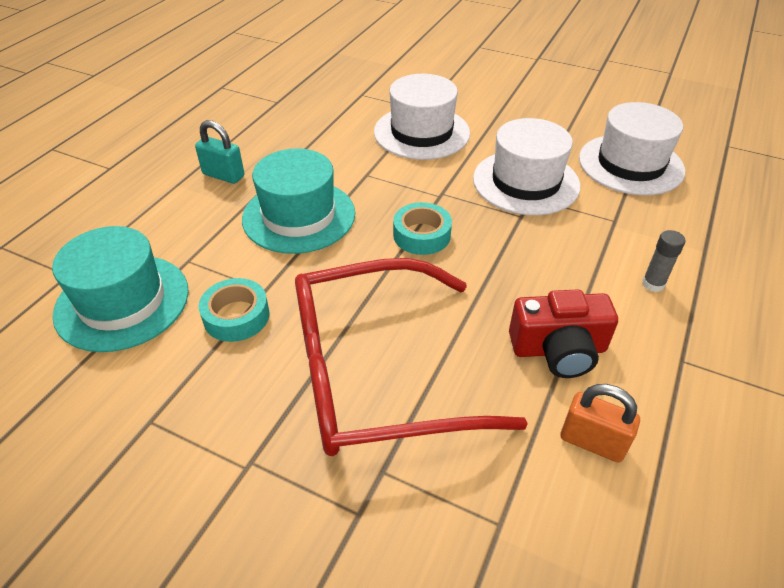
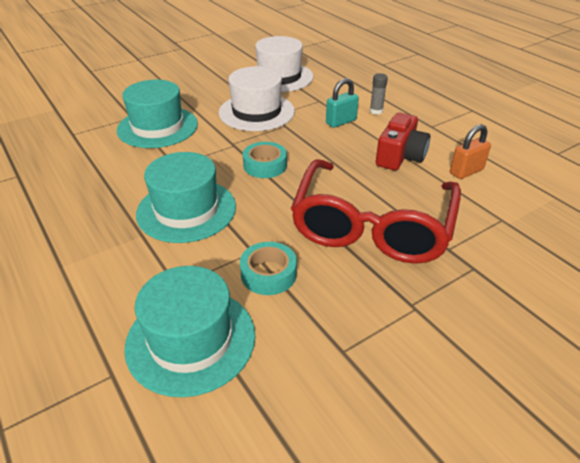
camera: 60 degrees left, 5 degrees down
turquoise padlock [195,120,244,184] -> turquoise padlock moved to [326,78,359,128]
white hat [374,74,470,160] -> turquoise hat [117,80,198,148]

